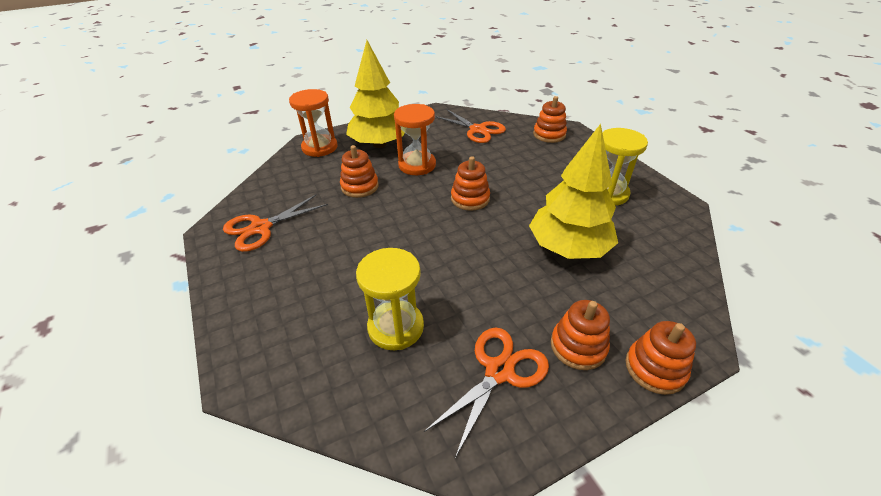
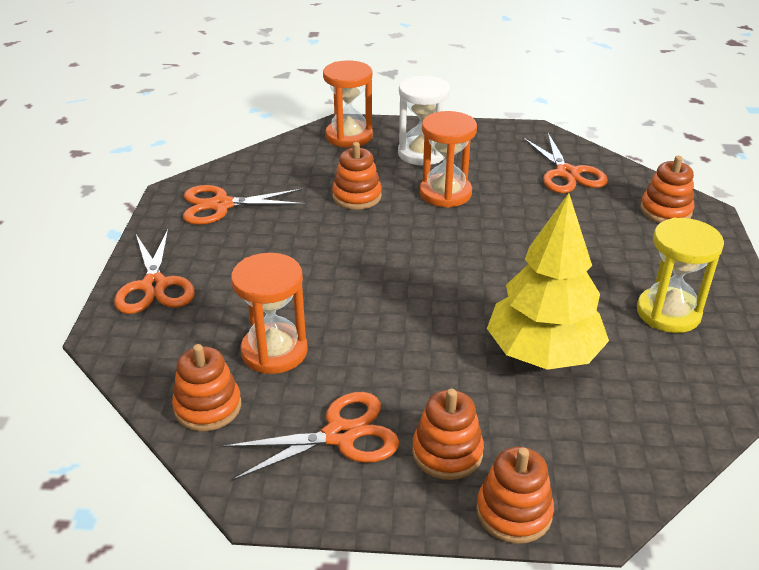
camera: 30 degrees right, 5 degrees down
yellow tree [346,40,405,148] -> white hourglass [398,76,450,166]
yellow hourglass [356,248,424,350] -> orange hourglass [231,253,308,374]
orange stacking toy [451,156,490,211] -> orange stacking toy moved to [172,344,241,431]
none -> orange scissors [114,229,195,314]

